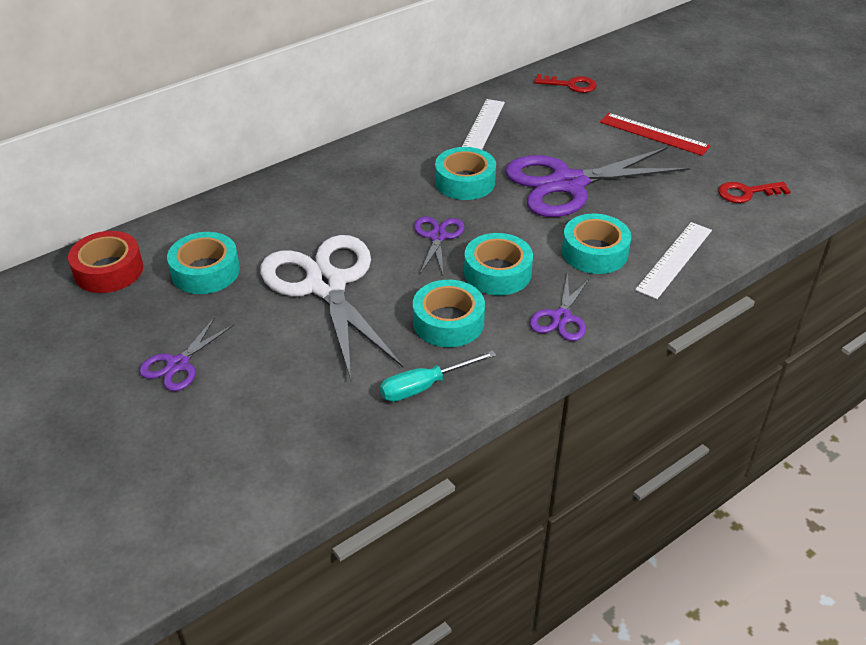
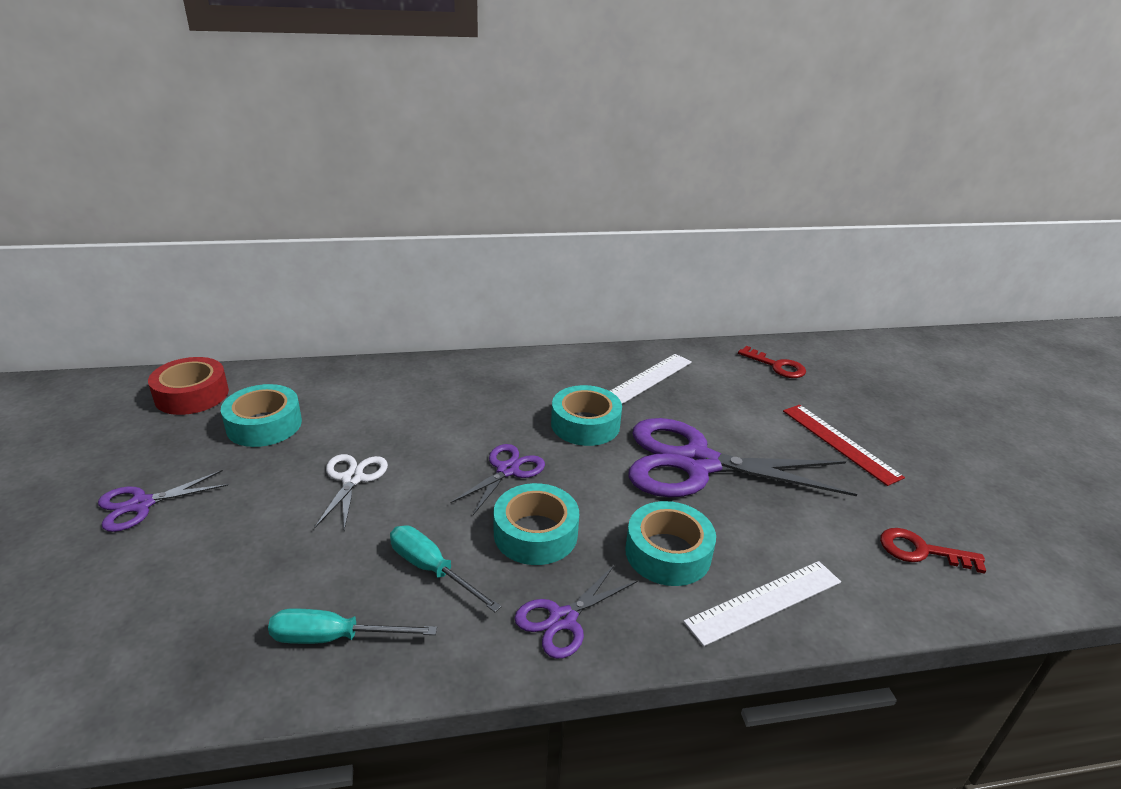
camera: 25 degrees right, 10 degrees down
white scissors [260,235,403,380] -> white scissors [314,454,388,530], size x0.47
turquoise tape [413,280,485,347] -> turquoise screwdriver [390,525,502,612]

